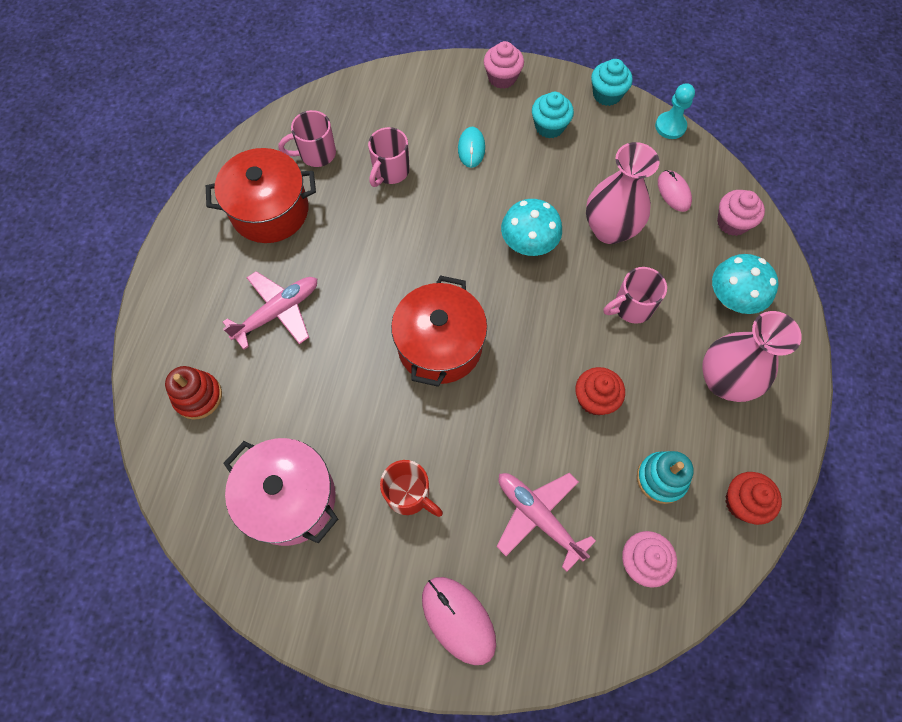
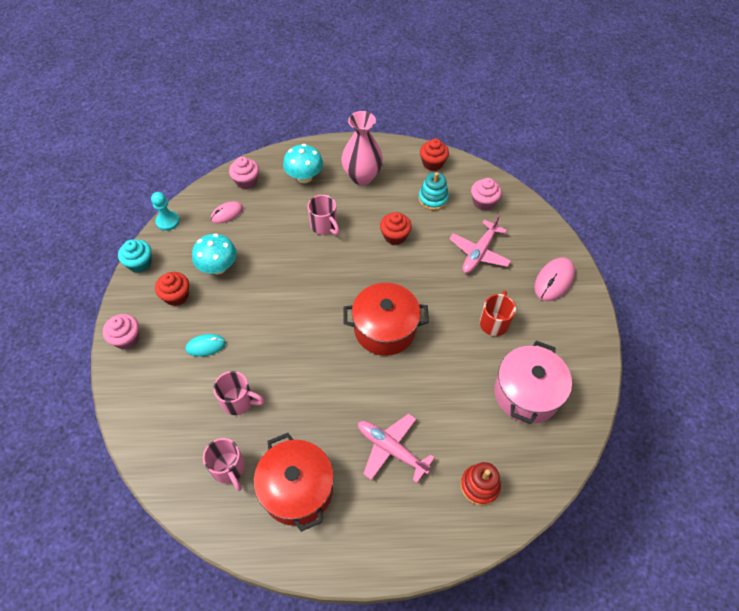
camera: 105 degrees left, 10 degrees down
turquoise mushroom [501,199,562,256] -> turquoise mushroom moved to [192,234,237,275]
turquoise cupcake [532,92,574,138] -> red cupcake [155,272,189,306]
pink vase [586,142,659,244] -> none

